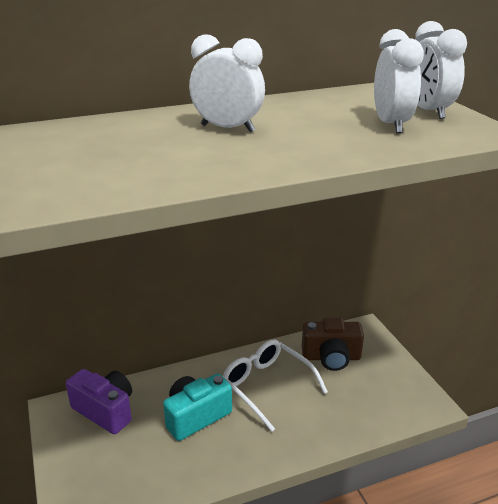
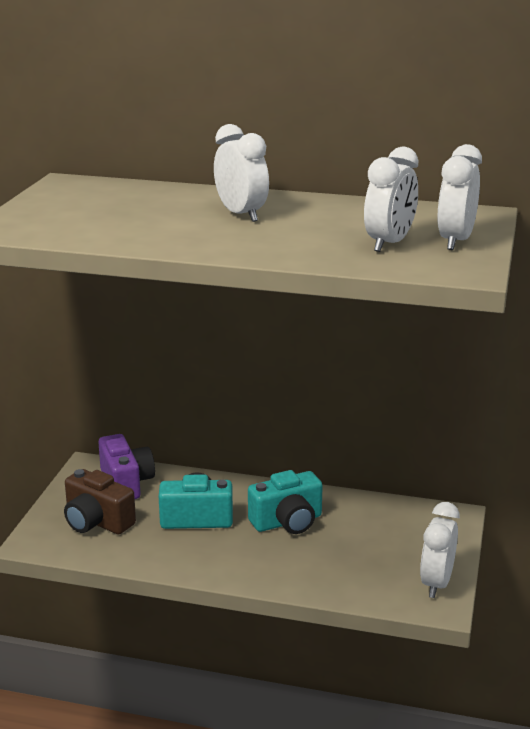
camera: 35 degrees right, 5 degrees down
white glasses [223,339,328,432] -> turquoise camera [248,470,323,534]
brown camera [302,318,364,371] -> brown camera moved to [64,469,136,534]
none -> white clock [420,502,460,598]

